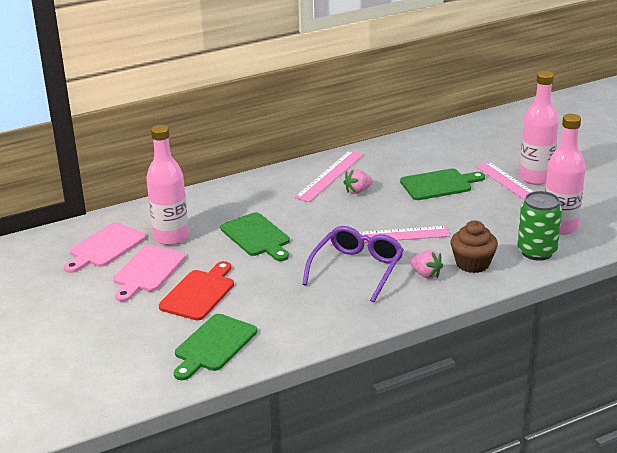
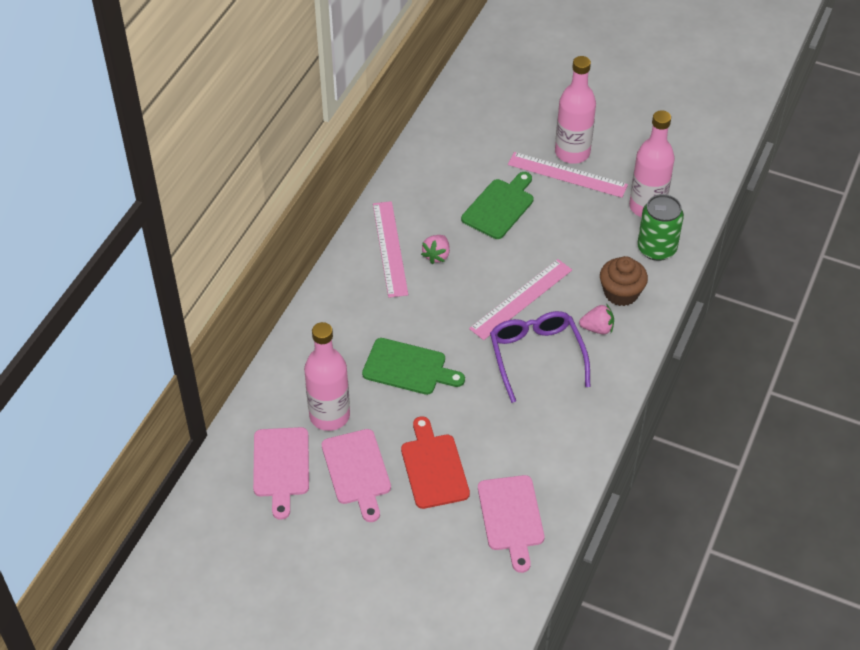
camera: 40 degrees left, 20 degrees up
green cutting board [174,314,257,380] -> pink cutting board [478,475,544,573]

